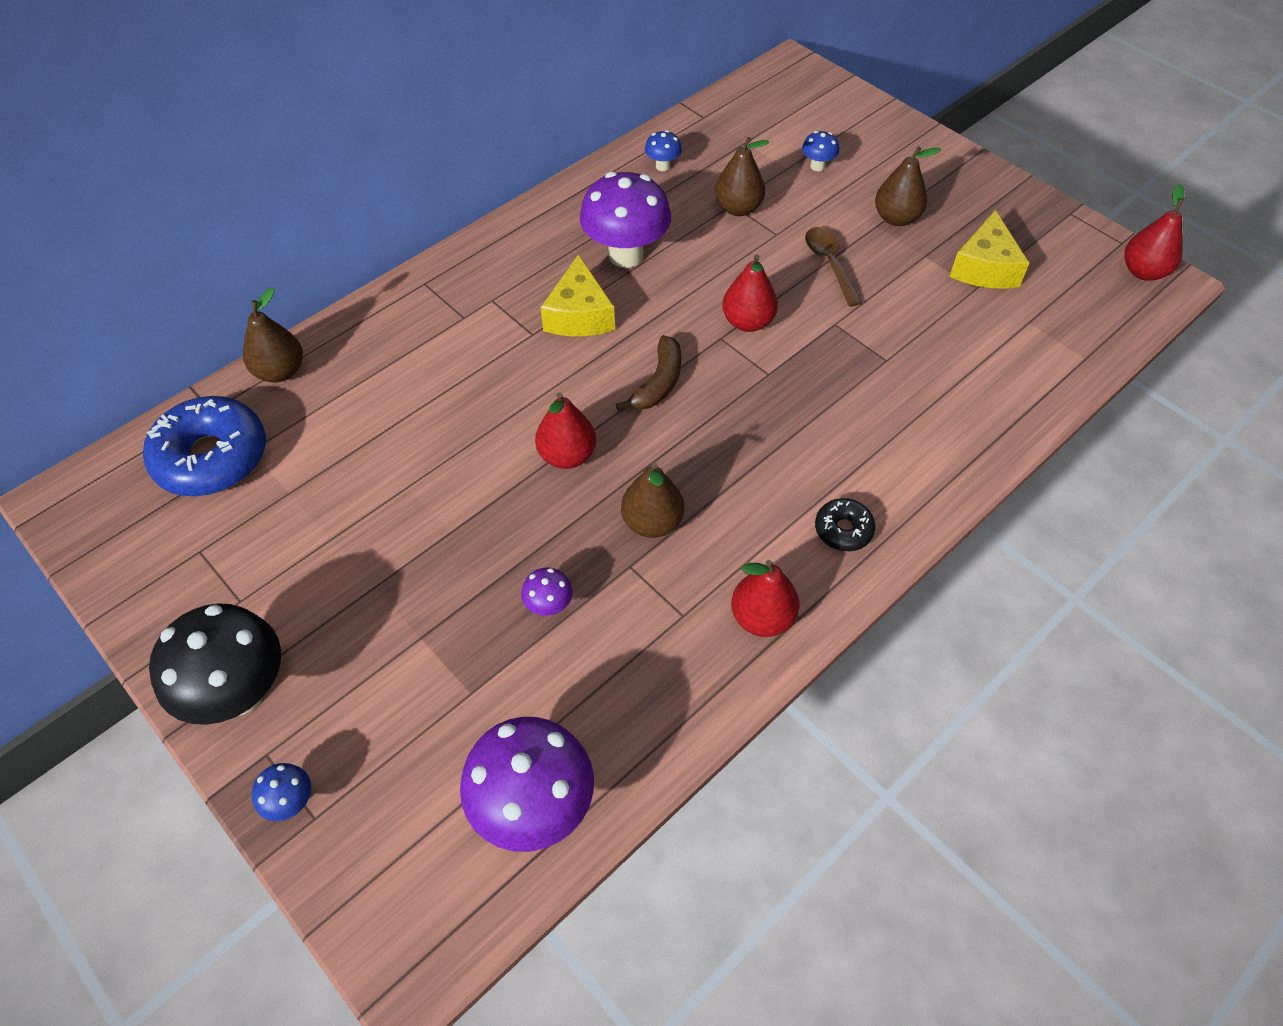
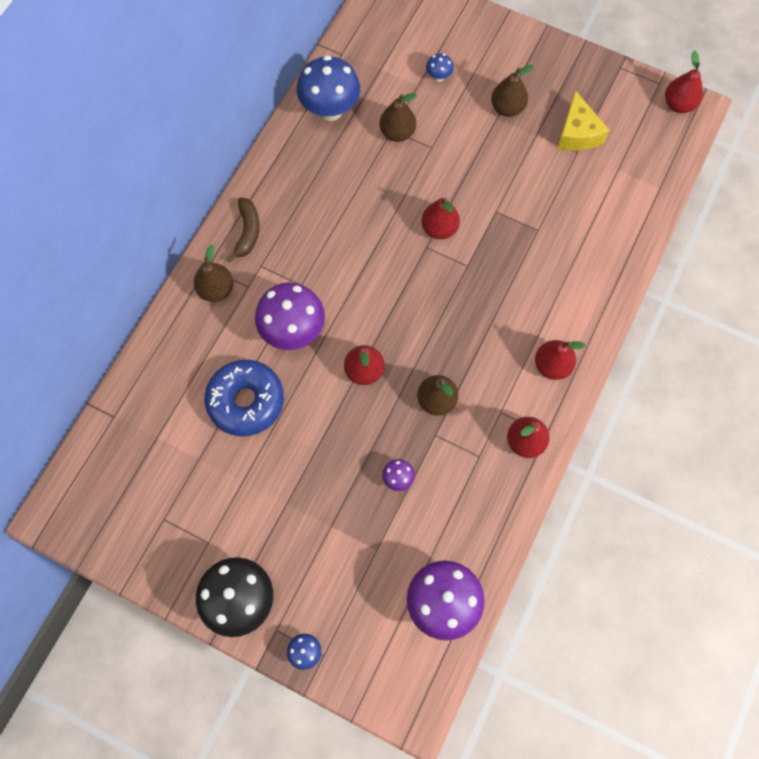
camera: 20 degrees left, 15 degrees up
blue donut [143,396,266,496] -> blue donut moved to [205,360,284,436]
brown pear [243,288,303,382] -> brown pear moved to [194,245,234,302]
yellow cheese [541,254,615,336] -> none
purple mushroom [580,172,671,268] -> purple mushroom moved to [255,282,325,350]
brown banana [616,335,681,411] -> brown banana moved to [227,198,259,262]
blue mushroom [645,130,682,171] -> blue mushroom [297,55,360,121], size x2.23
brown spoon [805,227,862,307] -> none
black donut [815,498,876,551] -> red pear [535,340,586,380]

